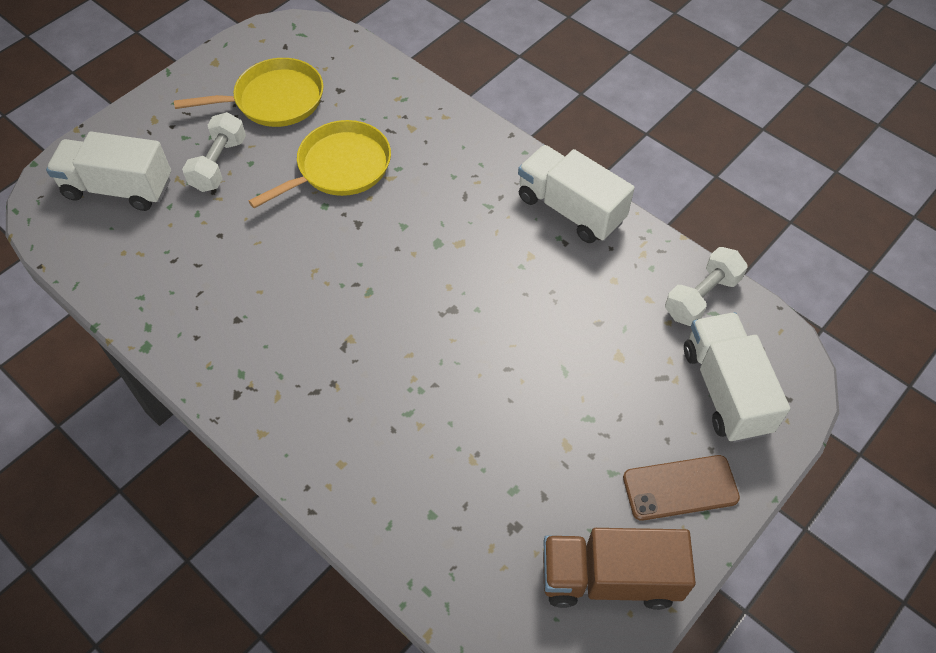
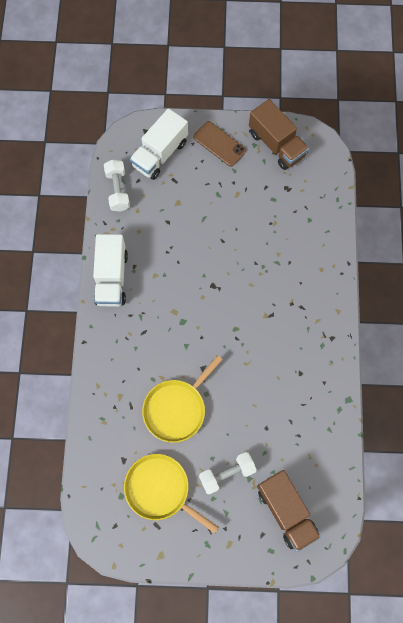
camera: 130 degrees left, 15 degrees up
white truck [46,131,171,211] -> brown truck [257,470,321,552]
yellow pan [249,120,391,208] -> yellow pan turned 60 degrees counterclockwise [142,355,223,443]
white dumbbell [665,247,748,326] -> white dumbbell turned 75 degrees clockwise [104,159,130,212]

